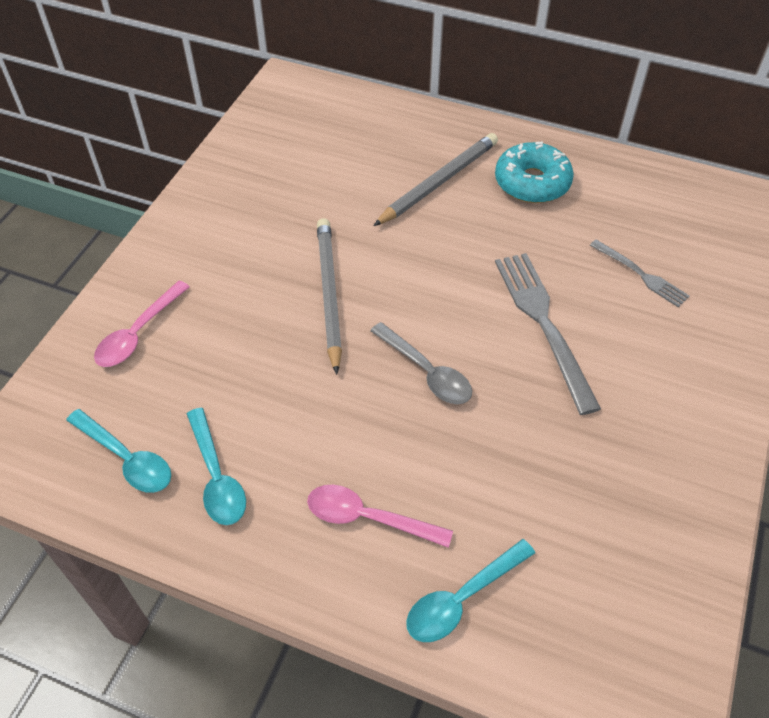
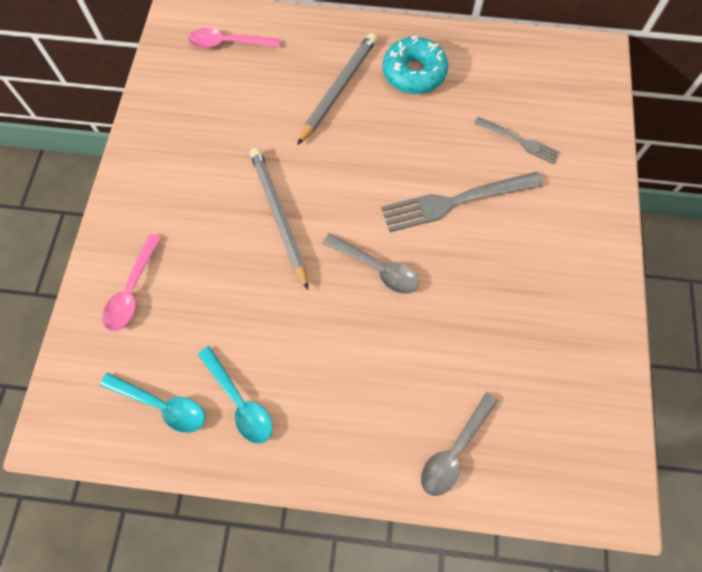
camera: 15 degrees left, 15 degrees up
pink spoon [307,485,453,548] -> pink spoon moved to [188,28,280,48]
turquoise spoon [406,539,535,642] -> grey spoon [421,392,498,496]
grey fork [495,253,601,415] -> grey fork turned 75 degrees counterclockwise [381,172,543,232]

